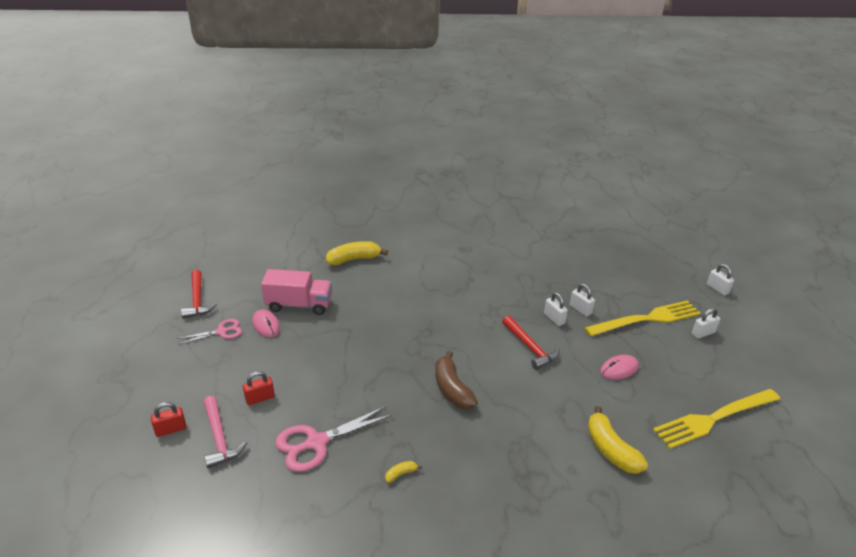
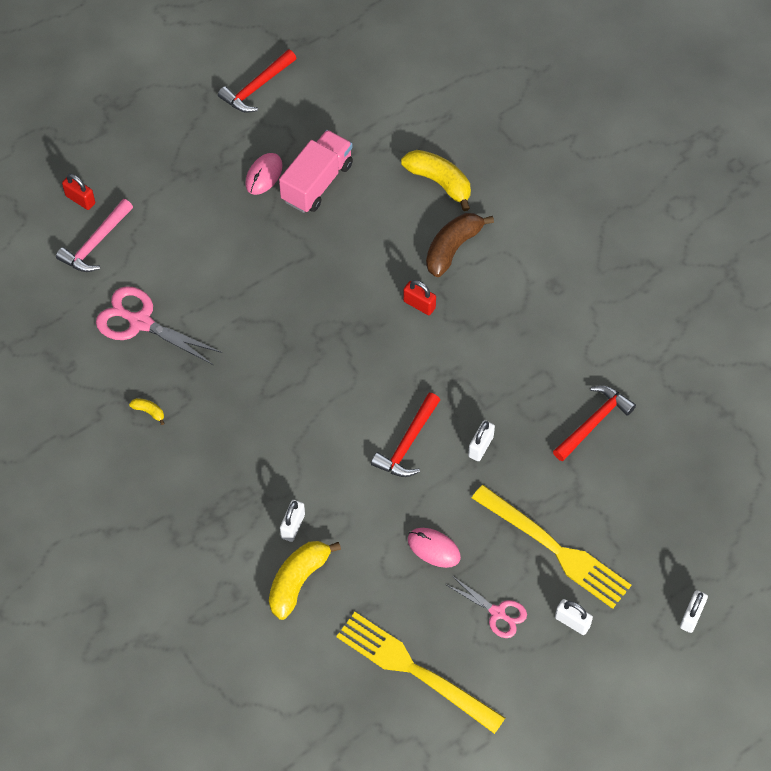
camera: 60 degrees right, 25 degrees up
pink scissors [177,319,242,345] -> pink scissors moved to [447,576,527,638]
red padlock [243,371,275,405] -> red padlock moved to [403,280,436,315]
pink truck [261,269,332,315] -> pink truck turned 120 degrees counterclockwise [279,130,353,213]
brown banana [435,351,478,409] -> brown banana moved to [426,213,494,277]
white padlock [570,284,595,316] -> white padlock moved to [280,500,305,542]
none -> red hammer [553,386,636,461]

